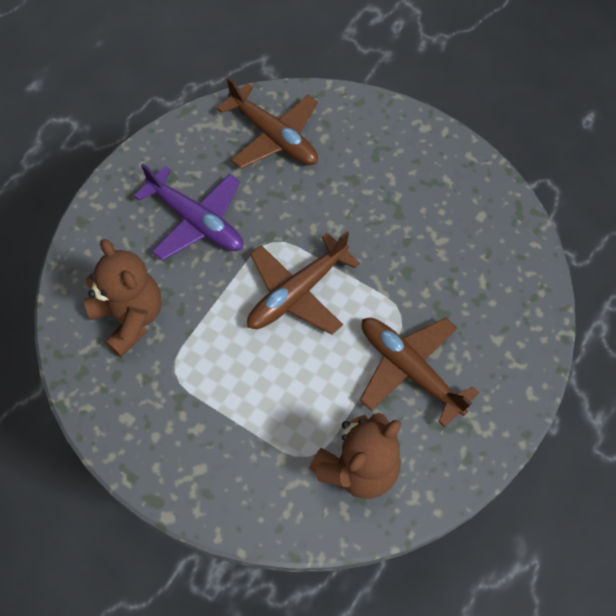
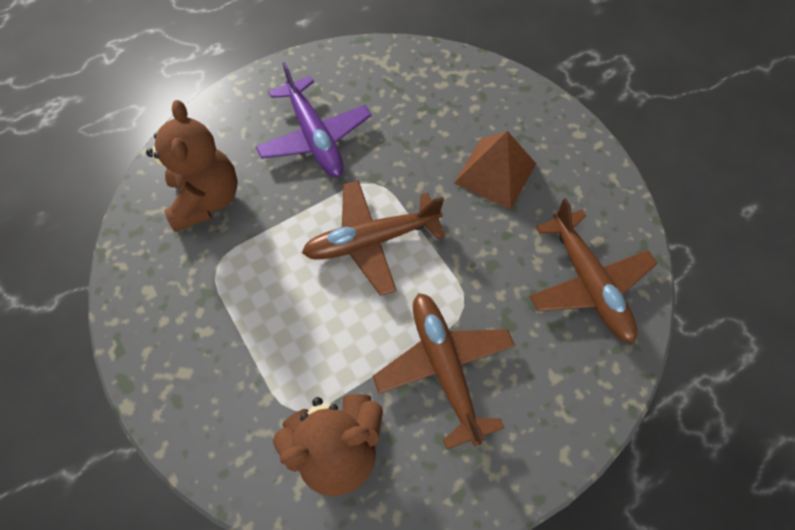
camera: 25 degrees right, 0 degrees up
brown plane [217,77,318,169] -> brown plane moved to [530,198,657,343]
none -> brown pyramid [454,131,536,210]

